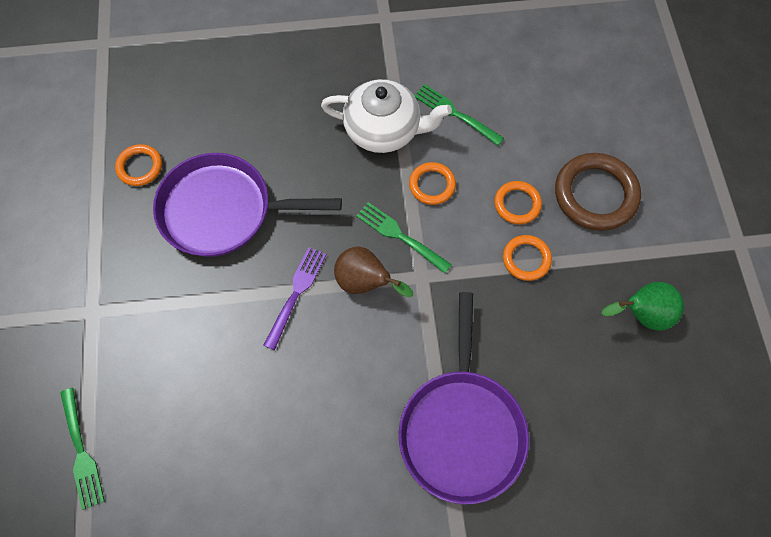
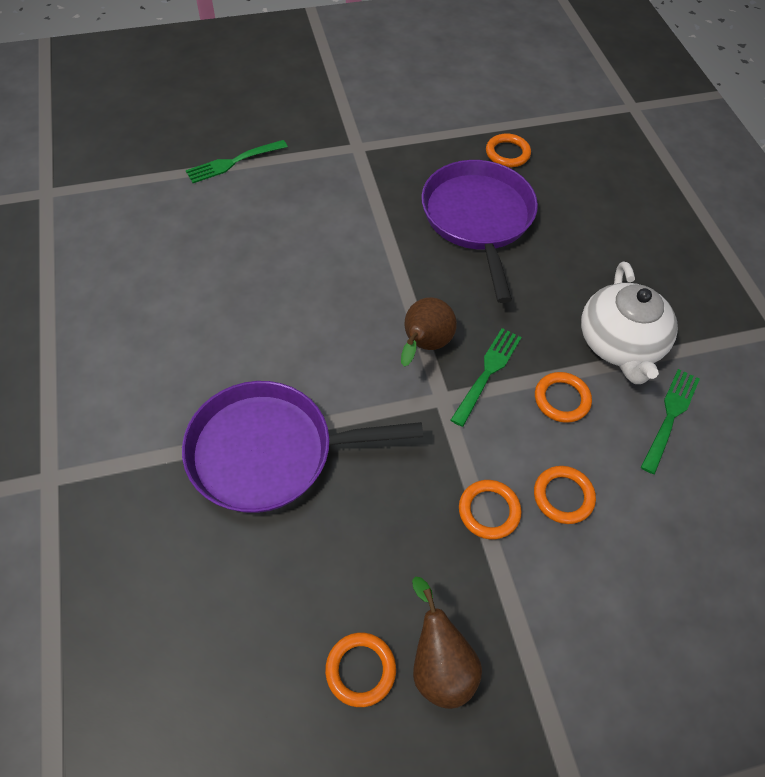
camera: 80 degrees right, 10 degrees down
purple fork [263,247,326,350] -> none
brown ring [555,153,641,231] -> none
green pear [601,282,684,331] -> brown pear [412,577,482,709]
none -> orange ring [325,633,396,707]

